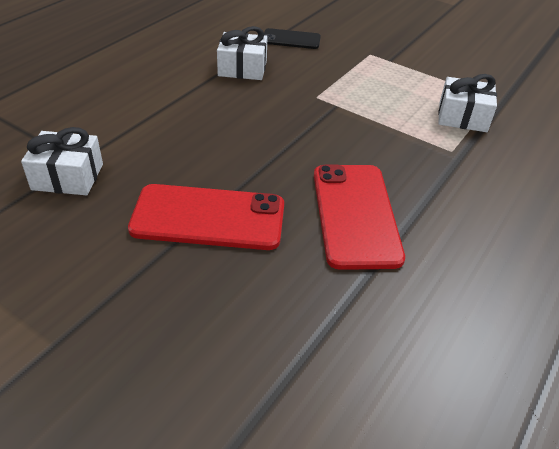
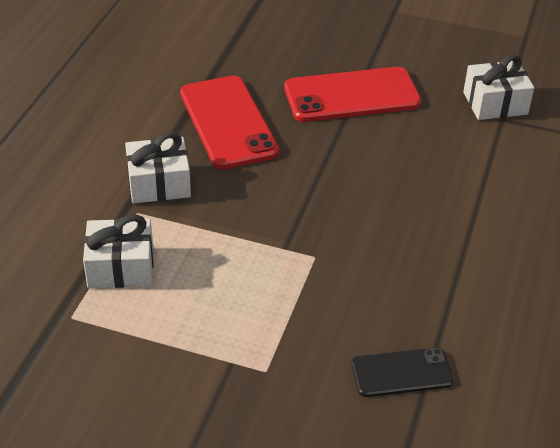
camera: 165 degrees right, 0 degrees up
white gift [217,26,268,80] -> white gift moved to [125,132,191,203]

